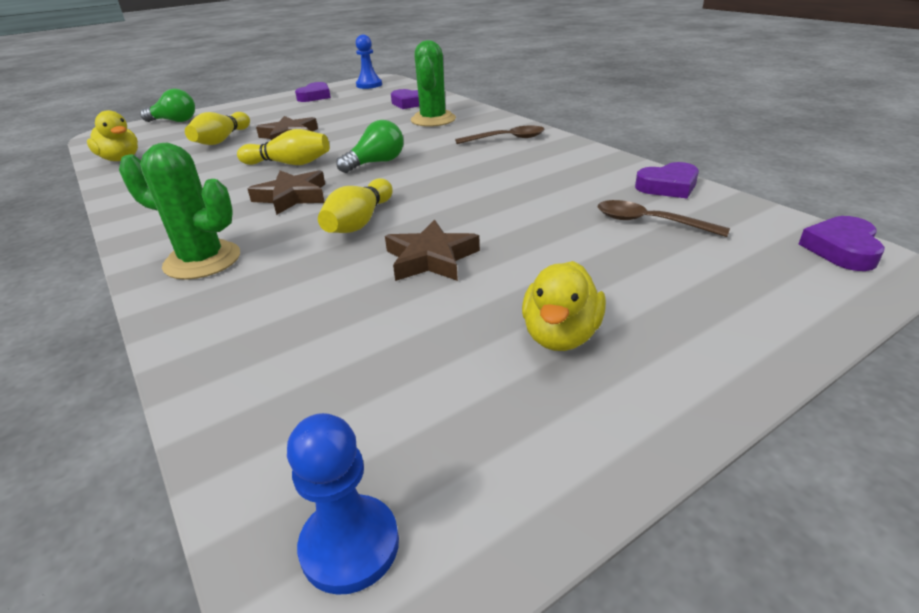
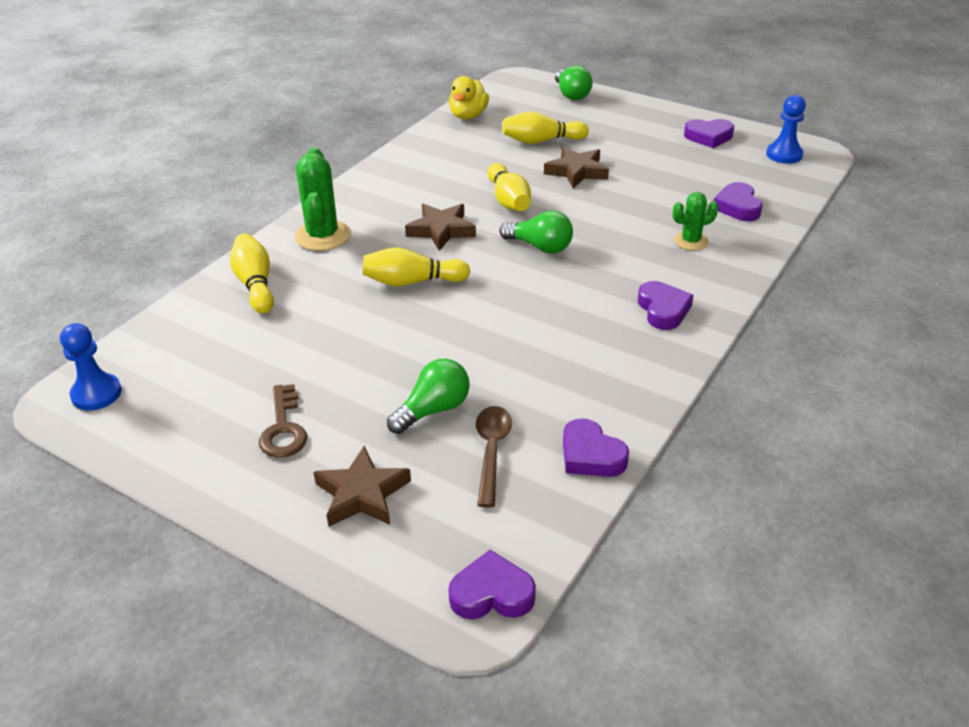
camera: 65 degrees right, 5 degrees up
brown star [385,220,480,281] -> brown star moved to [314,446,411,527]
green cactus [411,40,456,127] -> green cactus [673,192,719,250], size x0.60
brown spoon [455,125,544,144] -> purple heart [638,281,694,330]
yellow duck [522,261,606,351] -> brown key [259,384,307,458]
none -> yellow bowling pin [230,234,274,314]
none -> green light bulb [387,359,470,434]

